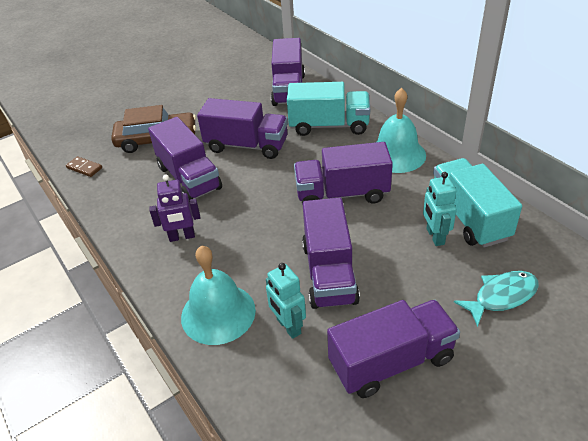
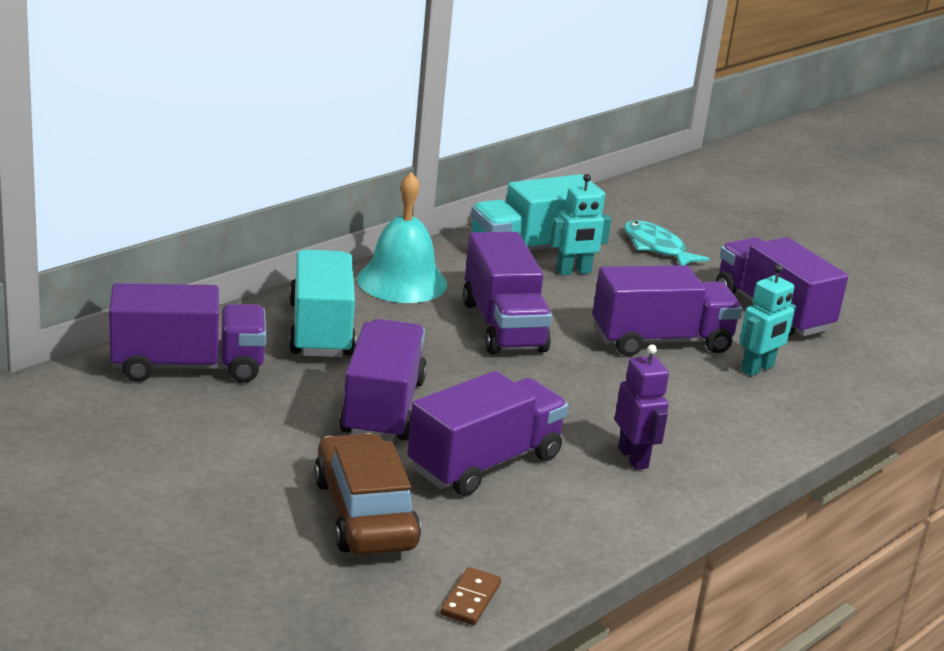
camera: 105 degrees left, 15 degrees down
turquoise bell [181,245,256,345] -> none

